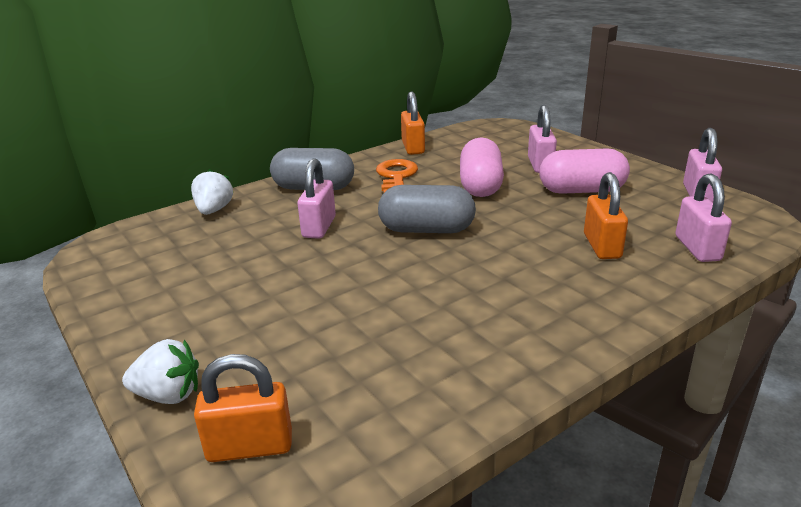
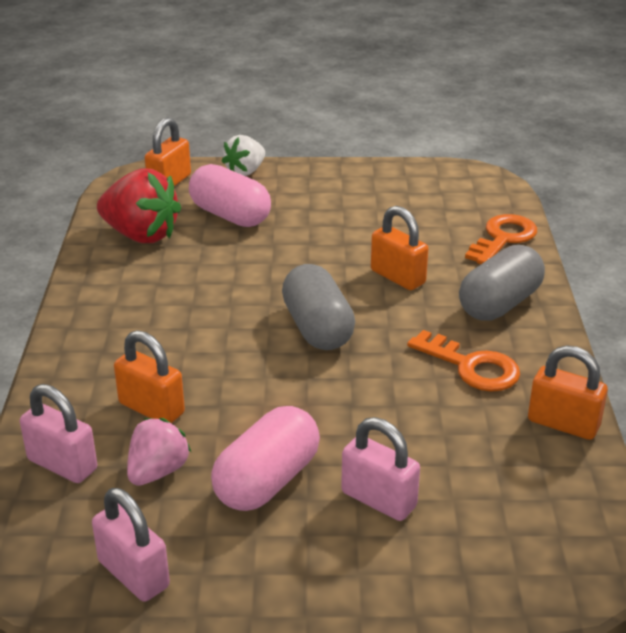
camera: 125 degrees right, 5 degrees up
white strawberry [191,169,233,215] -> orange key [465,214,537,264]
pink padlock [297,158,336,239] -> orange padlock [371,206,429,290]
grey capsule [378,185,476,233] -> grey capsule turned 60 degrees counterclockwise [282,264,355,350]
pink capsule [460,137,504,197] -> pink capsule moved to [189,164,271,227]
none -> red strawberry [97,168,181,243]
none -> pink strawberry [127,418,191,486]

